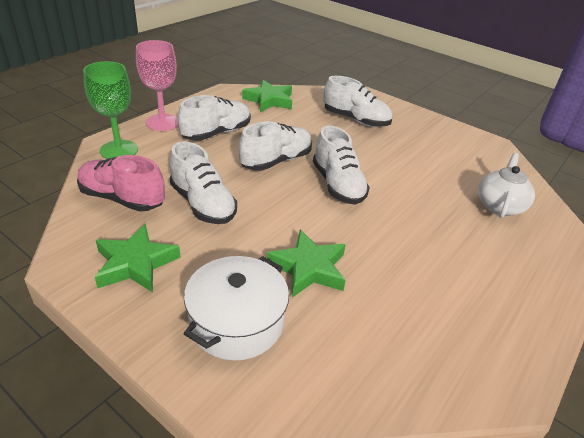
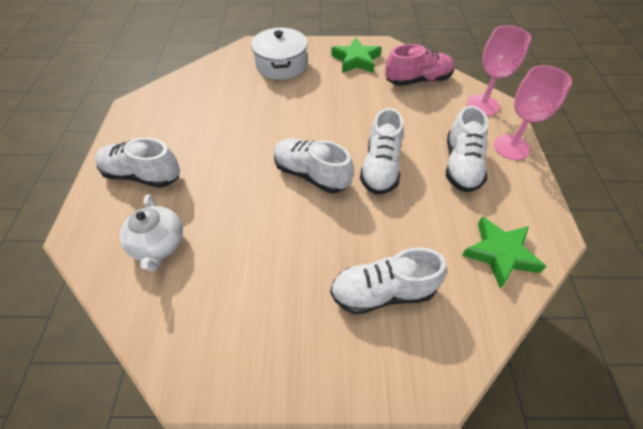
camera: 145 degrees right, 15 degrees up
green goblet [83,61,138,159] -> pink goblet [467,25,531,116]
white shoe [169,141,237,224] -> white shoe moved to [95,138,180,188]
green star [267,229,346,298] -> none

